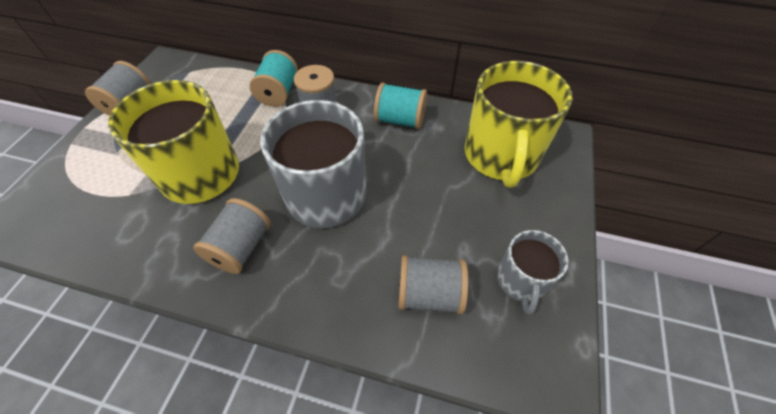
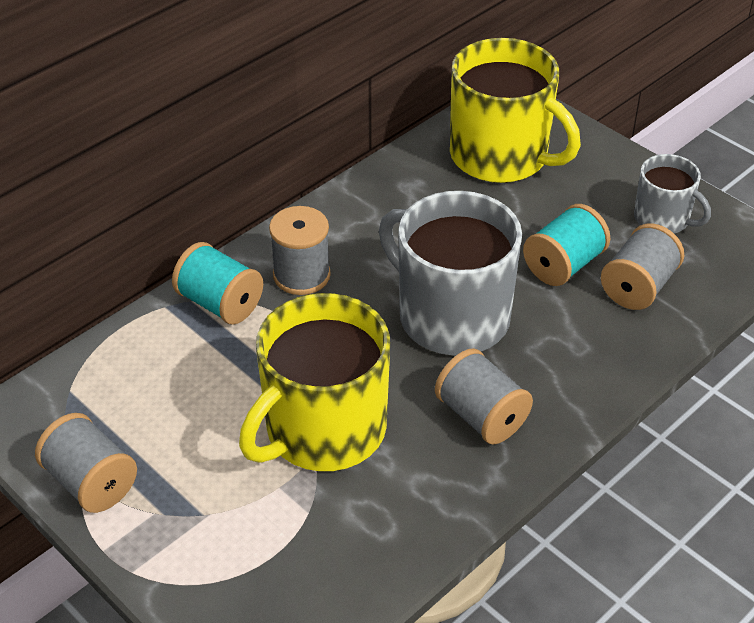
camera: 60 degrees left, 10 degrees down
turquoise spool [374,83,427,129] -> turquoise spool moved to [523,204,610,286]

